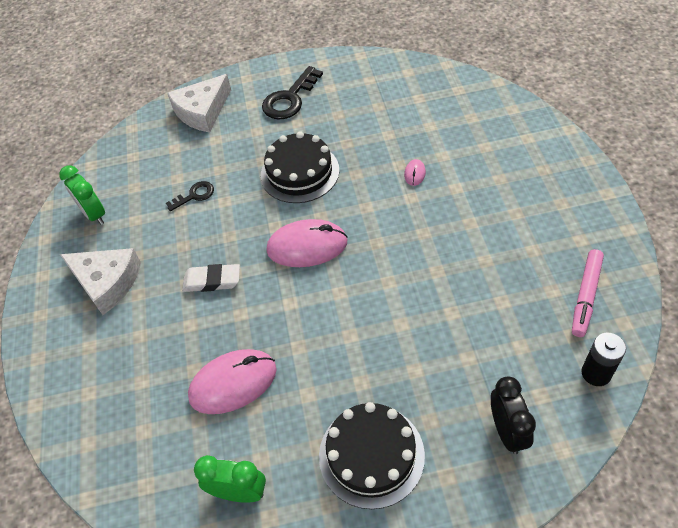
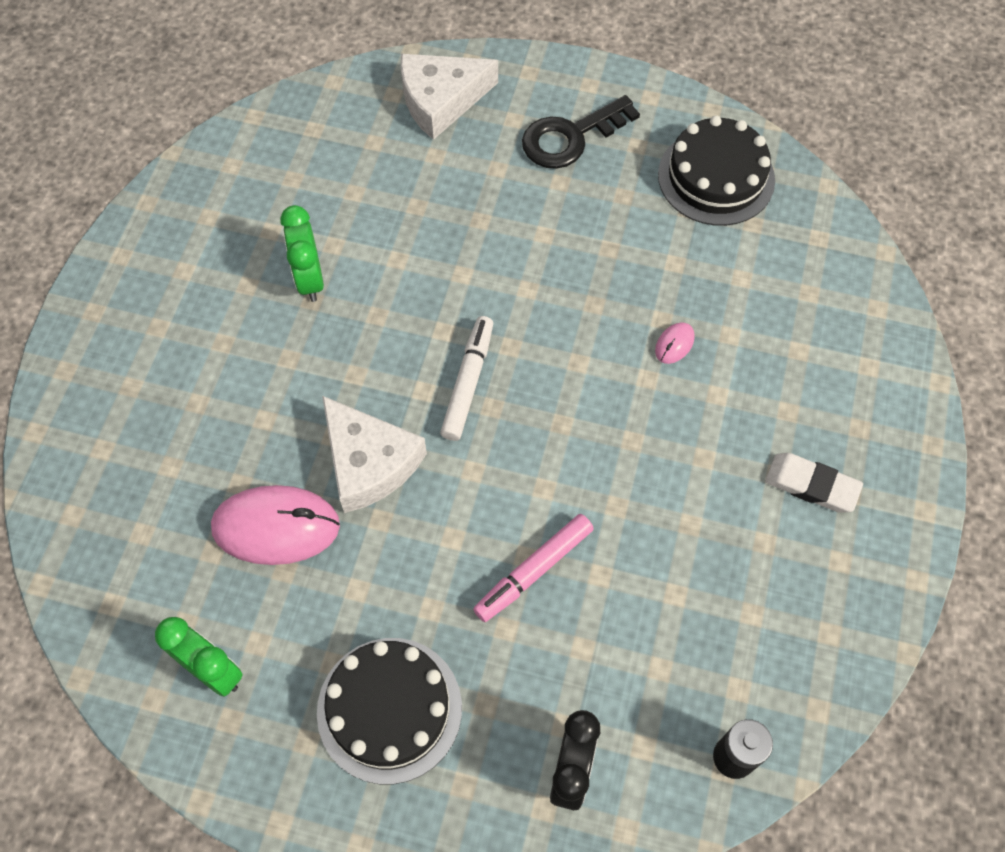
camera: 20 degrees right, 10 degrees up
green clock [59,165,105,225] -> green clock moved to [280,205,324,302]
white cheese [60,248,141,315] -> white cheese moved to [322,396,427,513]
black key [166,181,214,211] -> none
white eraser [182,264,240,292] -> white eraser moved to [765,453,863,513]
black cake [261,132,339,203] -> black cake moved to [658,116,775,226]
pink mouse [266,219,348,267] -> white marker [440,316,493,441]
pink marker [572,249,604,337] -> pink marker moved to [473,514,594,622]

